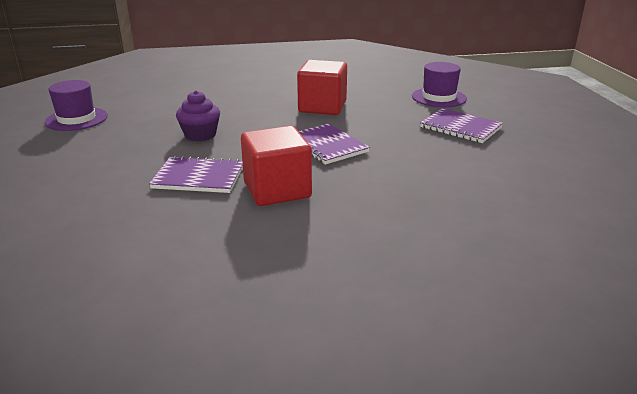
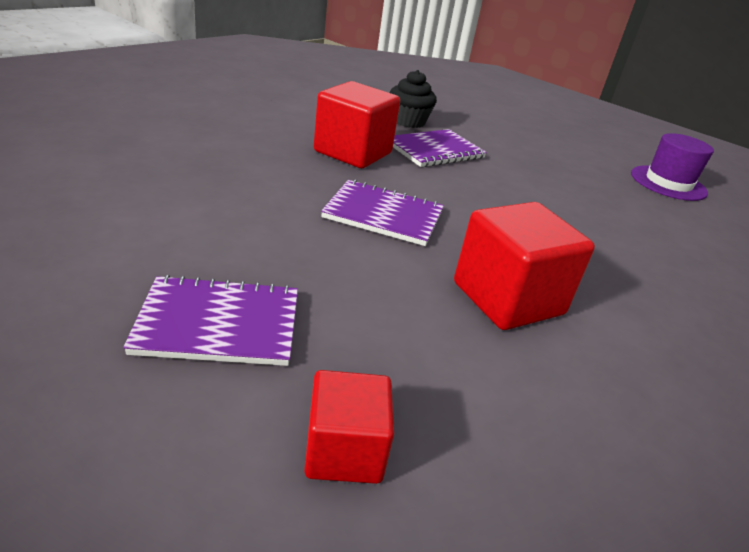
camera: 135 degrees right, 5 degrees up
purple cupcake [176,91,220,141] -> none
purple hat [412,62,467,107] -> red cube [304,370,394,484]
none -> black cupcake [390,70,437,128]

